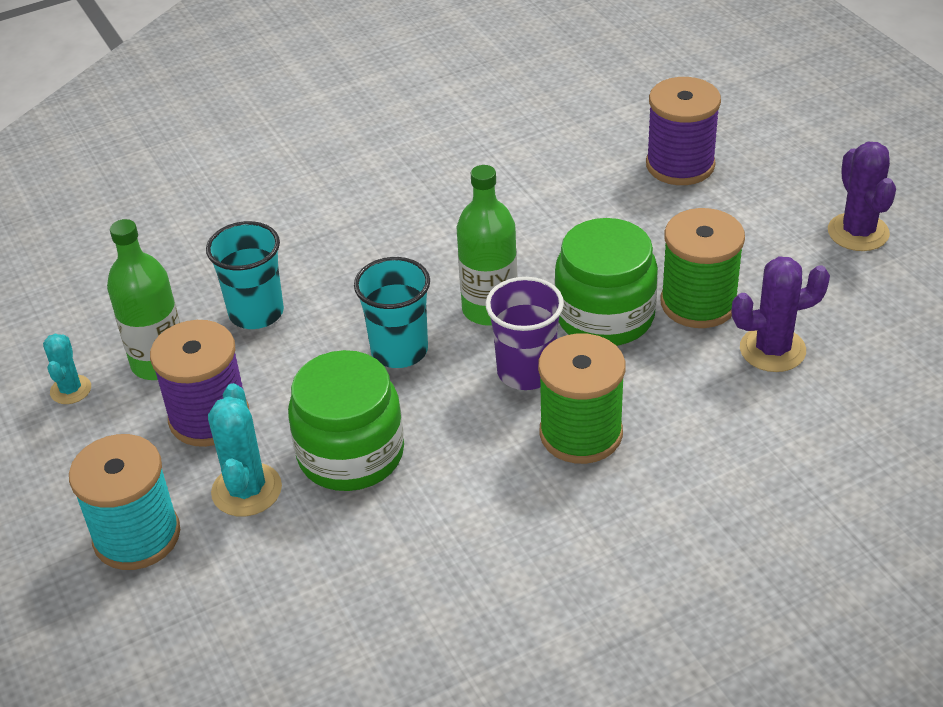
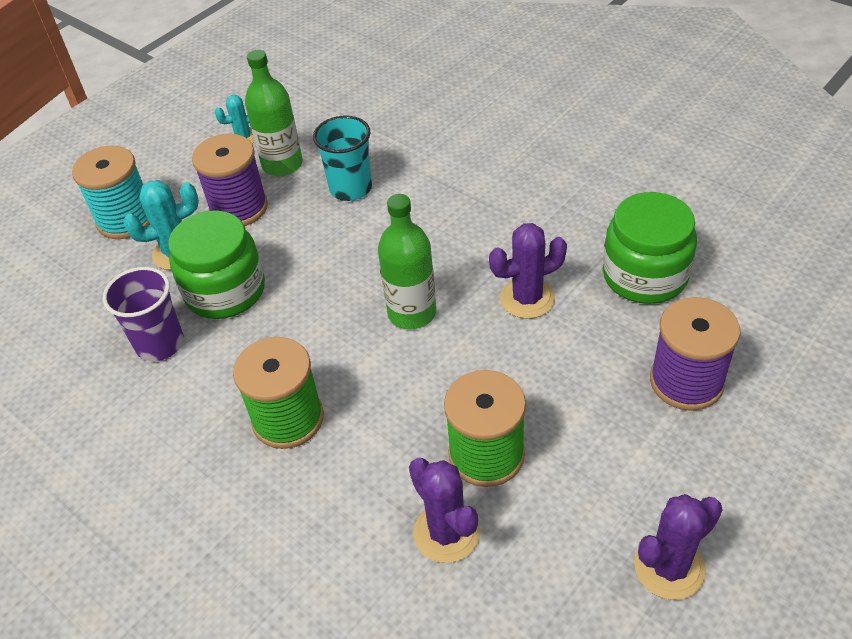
camera: 70 degrees right, 5 degrees up
turquoise cup [354,257,430,368] -> none
purple cup [486,277,564,390] -> purple cup moved to [103,267,184,361]
green jar [554,218,658,346] -> green jar moved to [603,192,697,304]
none -> purple cactus [489,223,567,319]

